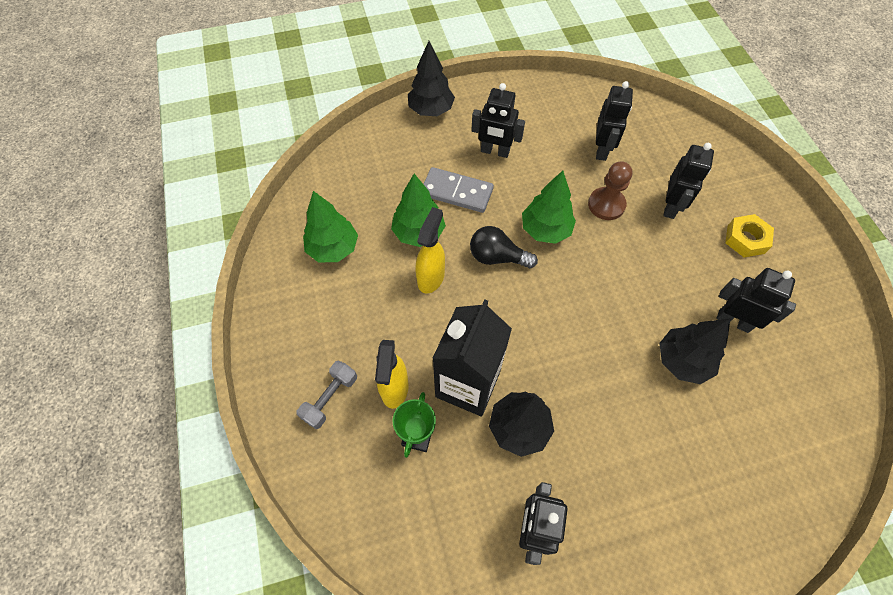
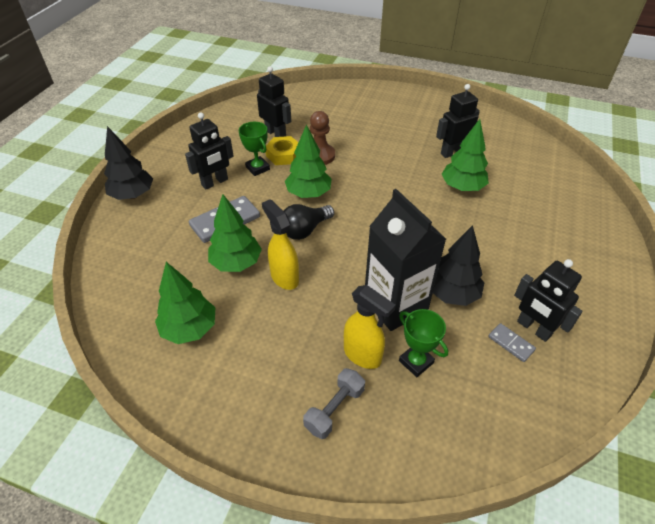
camera: 55 degrees left, 15 degrees down
grey dumbbell [296,360,357,429] -> grey dumbbell turned 60 degrees clockwise [303,368,365,439]
black tree [659,318,730,384] -> green tree [442,119,489,191]
black robot [663,143,714,219] -> none
yellow nut [725,214,774,257] -> yellow nut moved to [266,136,299,165]
none -> green trophy [239,122,270,176]
none -> grey domino [488,323,536,362]

